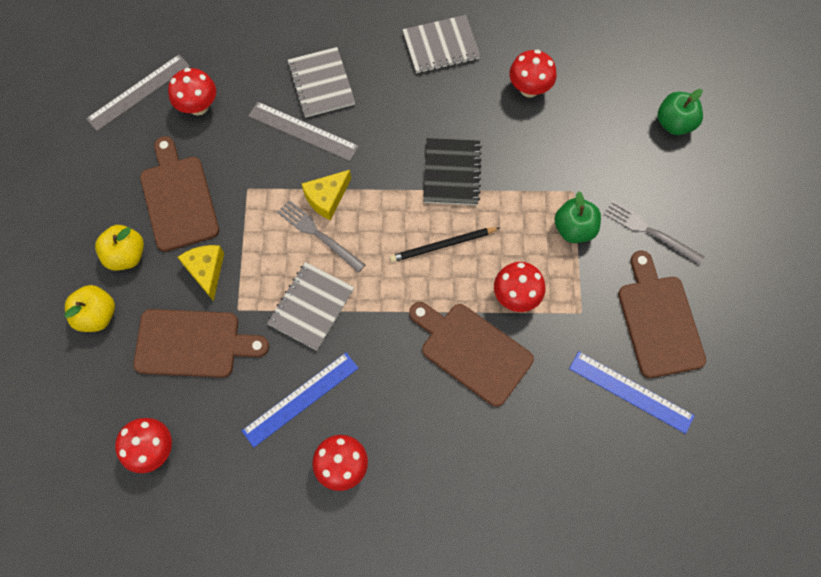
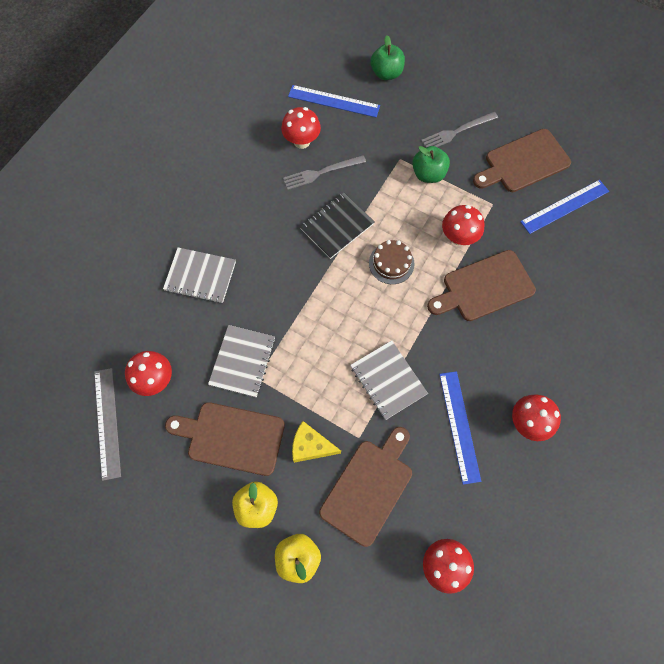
camera: 60 degrees left, 0 degrees up
grey ruler [248,102,359,161] -> none
grey fork [277,200,365,273] -> grey fork moved to [283,155,366,190]
yellow cheese [302,170,351,221] -> none
black pencil [390,227,500,262] -> brown cake [369,240,414,284]
grey notebook [402,15,480,73] -> grey notebook moved to [208,325,276,397]
black notebook [423,138,482,205] -> black notebook turned 75 degrees counterclockwise [300,193,374,259]
brown cutting board [618,251,706,378] -> brown cutting board turned 45 degrees counterclockwise [473,129,571,192]
none -> blue ruler [288,85,380,117]

